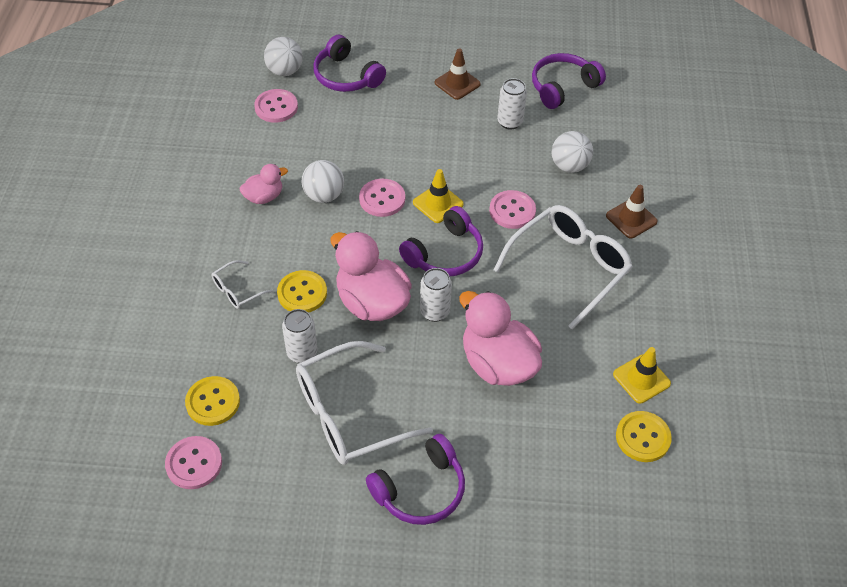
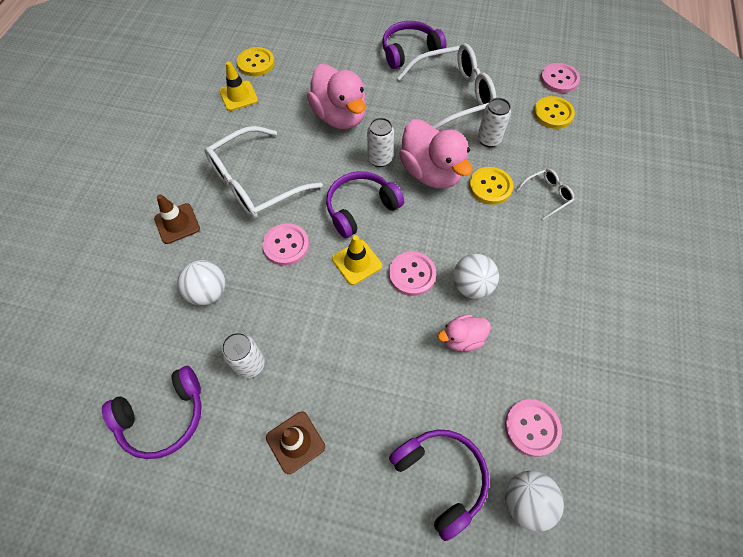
camera: 170 degrees left, 10 degrees up
pink duck [240,164,288,204] -> pink duck moved to [438,314,491,352]

